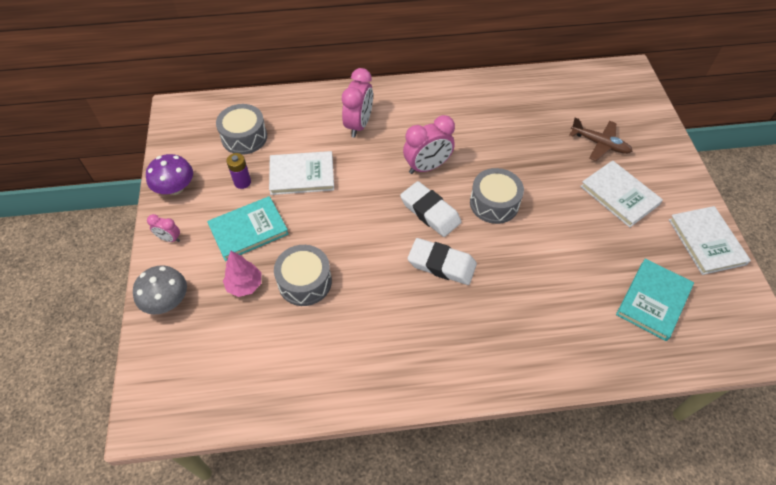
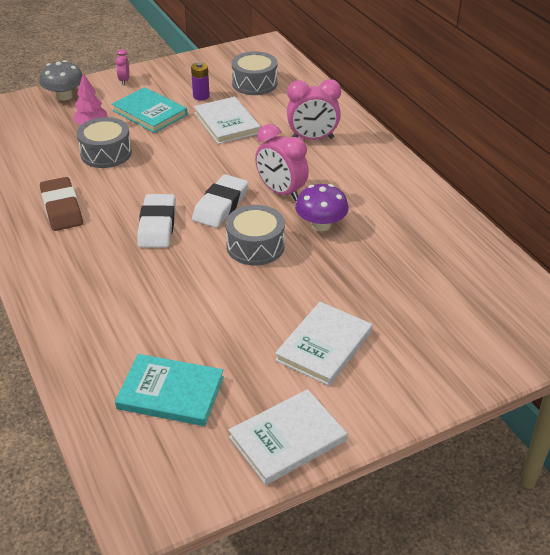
camera: 70 degrees right, 15 degrees down
purple mushroom [146,154,193,195] -> purple mushroom moved to [295,184,349,231]
brown plane [570,117,633,161] -> none
none -> brown eraser [40,177,83,231]

